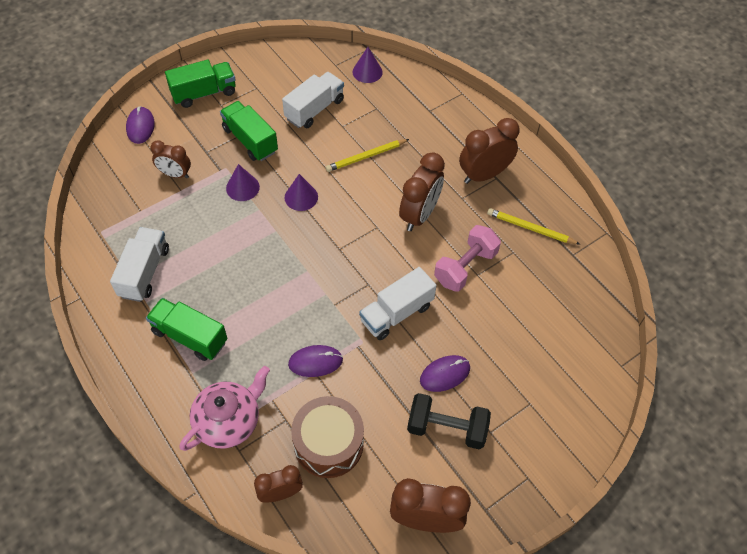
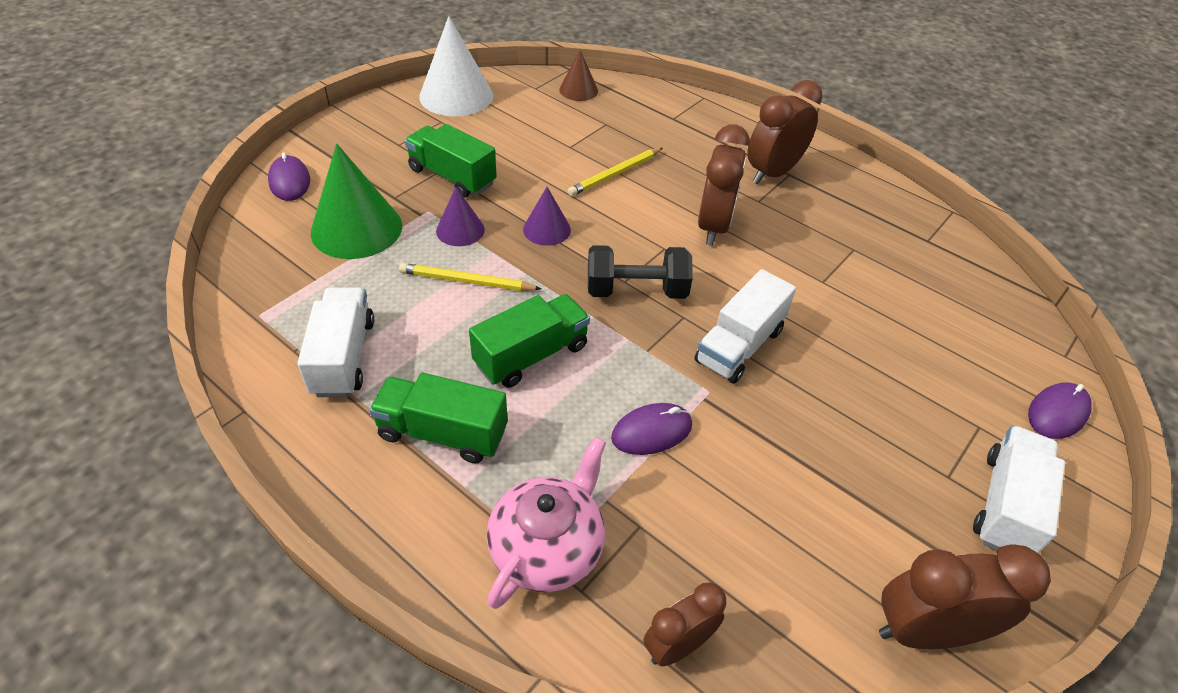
camera: 15 degrees left, 10 degrees down
brown clock [150,140,191,178] -> green cone [311,144,402,259]
green truck [165,60,236,108] -> green truck moved to [469,294,590,388]
white truck [282,72,344,128] -> white truck moved to [973,425,1065,553]
brown drum [291,396,364,478] -> none
purple cone [353,47,383,83] -> brown cone [559,50,598,101]
black dumbbell [407,393,491,450] -> black dumbbell moved to [588,245,693,299]
purple mouse [420,355,470,392] -> purple mouse moved to [1028,382,1092,439]
pink dumbbell [434,225,501,292] -> none
yellow pencil [487,208,580,244] -> yellow pencil moved to [399,263,541,291]
none -> white cone [419,16,493,116]

